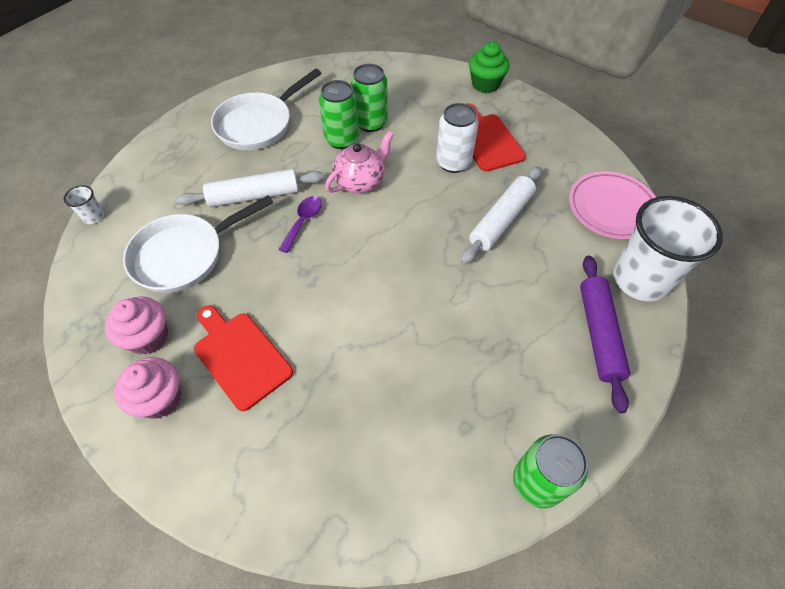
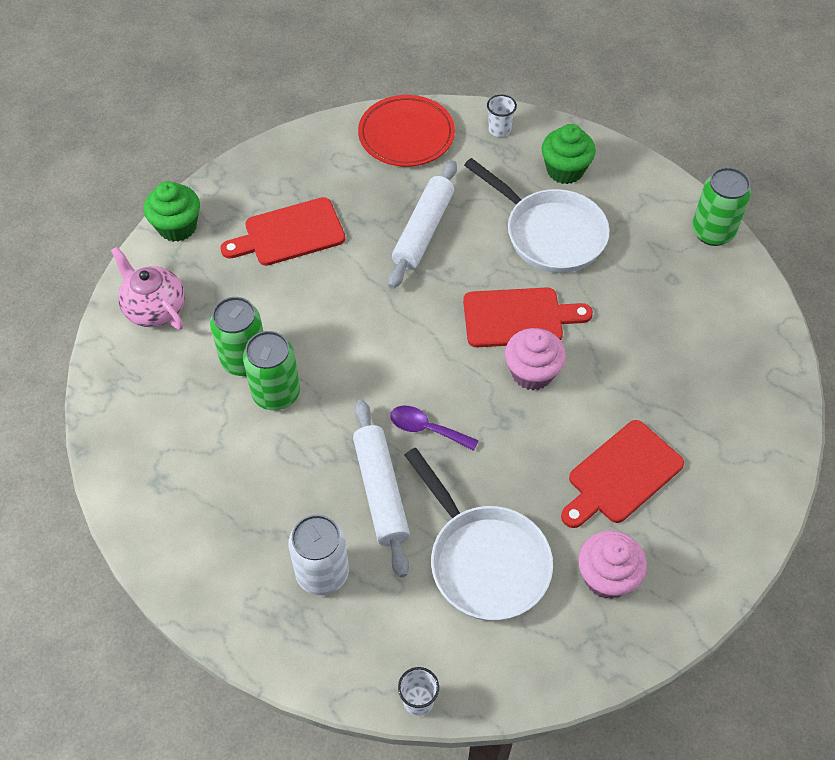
camera: 90 degrees left, 0 degrees up
pink cupcake [114,357,181,419] -> pink cupcake moved to [505,328,566,390]
white pan [211,69,322,150] -> white pan moved to [464,158,610,273]
pink teapot [325,131,394,193] -> pink teapot moved to [111,247,185,330]
white can [436,103,479,173] -> white can moved to [288,515,349,595]
white rolling pin [461,167,541,264] -> white rolling pin turned 75 degrees clockwise [388,160,457,289]
pink plate [569,171,656,239] -> red plate [358,95,455,167]
purple rolling pin [580,256,630,413] -> green cupcake [542,124,596,184]
white cup [613,196,723,302] -> white cup [487,95,517,137], size x0.41
none -> red cutting board [463,287,593,347]

